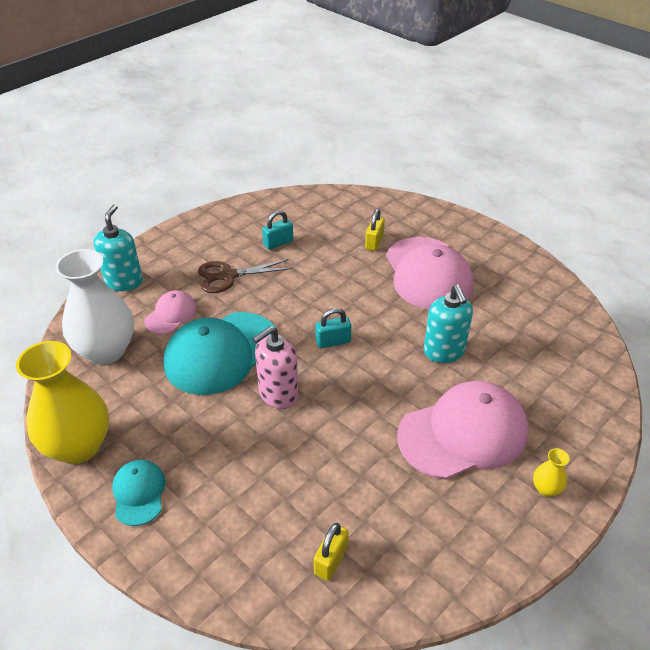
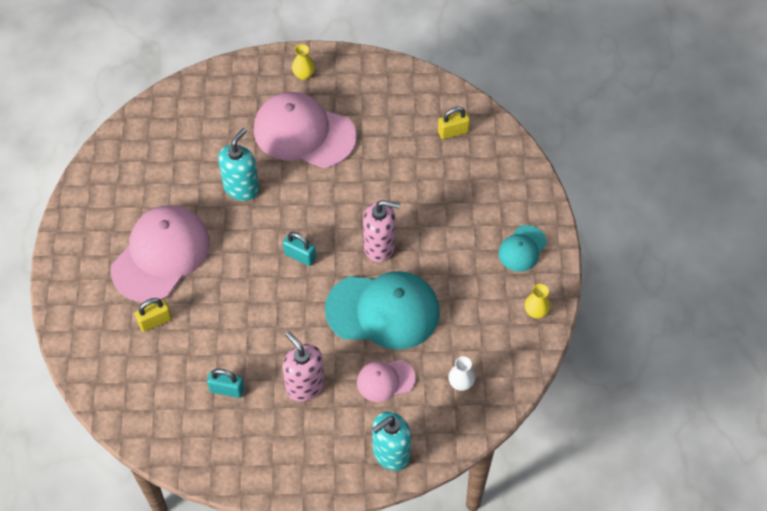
camera: 135 degrees left, 15 degrees up
yellow vase [16,341,109,464] -> yellow vase [525,284,551,318], size x0.41
white vase [55,249,134,365] -> white vase [448,356,475,391], size x0.41
brown scissors [198,259,292,293] -> pink soap dispenser [282,332,325,402]

